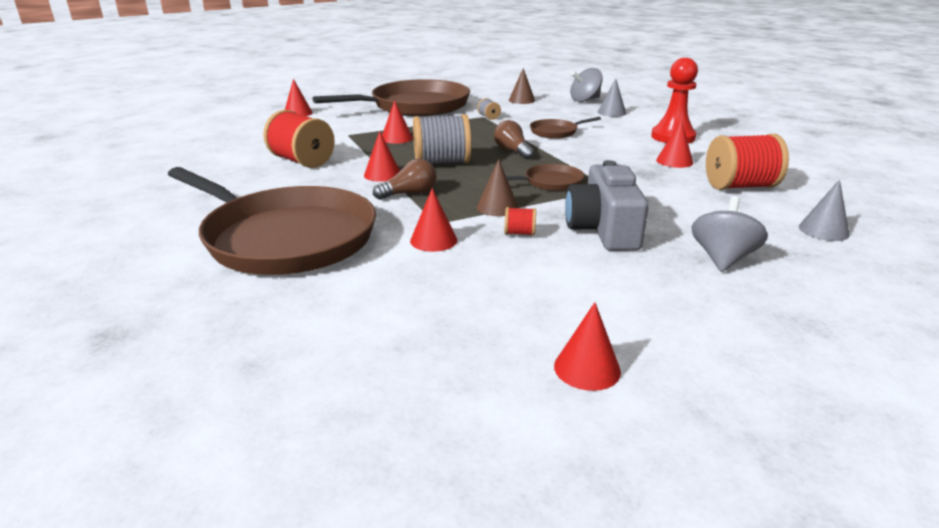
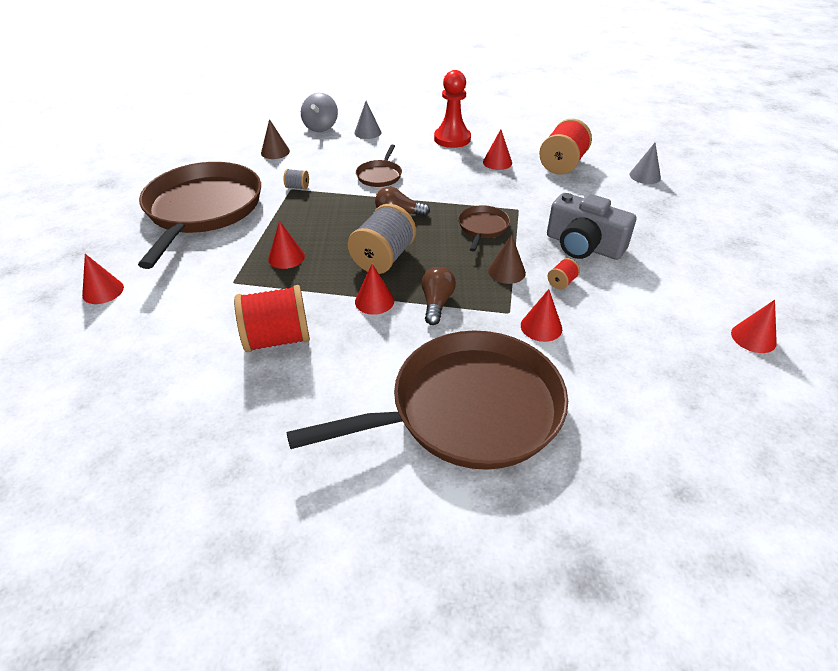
camera: 55 degrees left, 15 degrees up
grey spinning top [692,196,768,272] -> none

